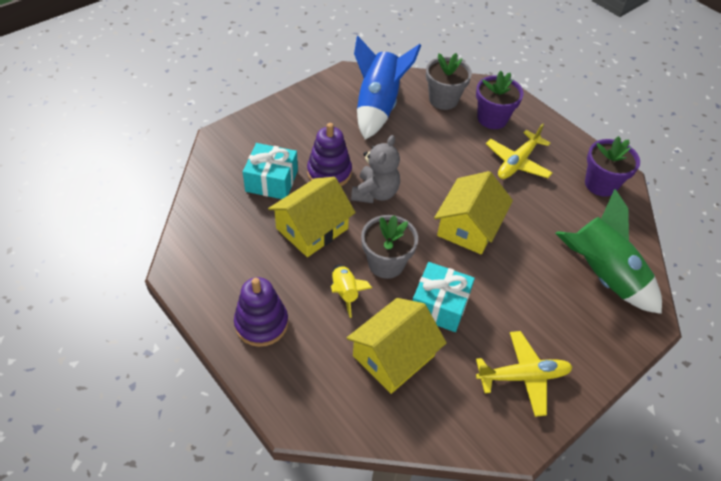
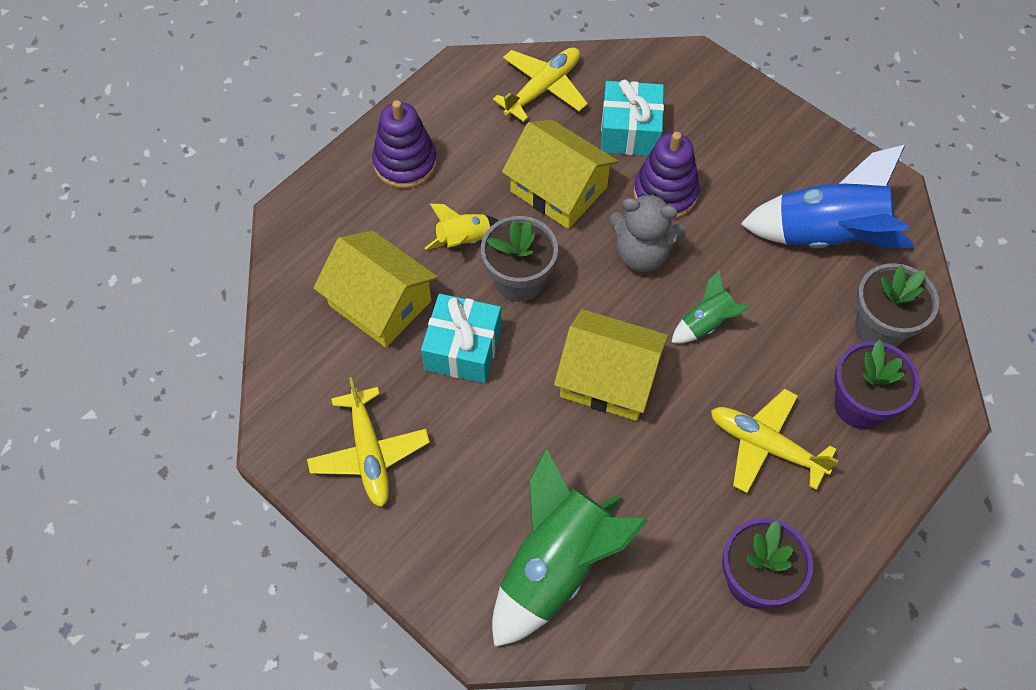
camera: 85 degrees right, 10 degrees up
none -> yellow plane [493,47,588,122]
none -> green rocket [671,269,751,343]

